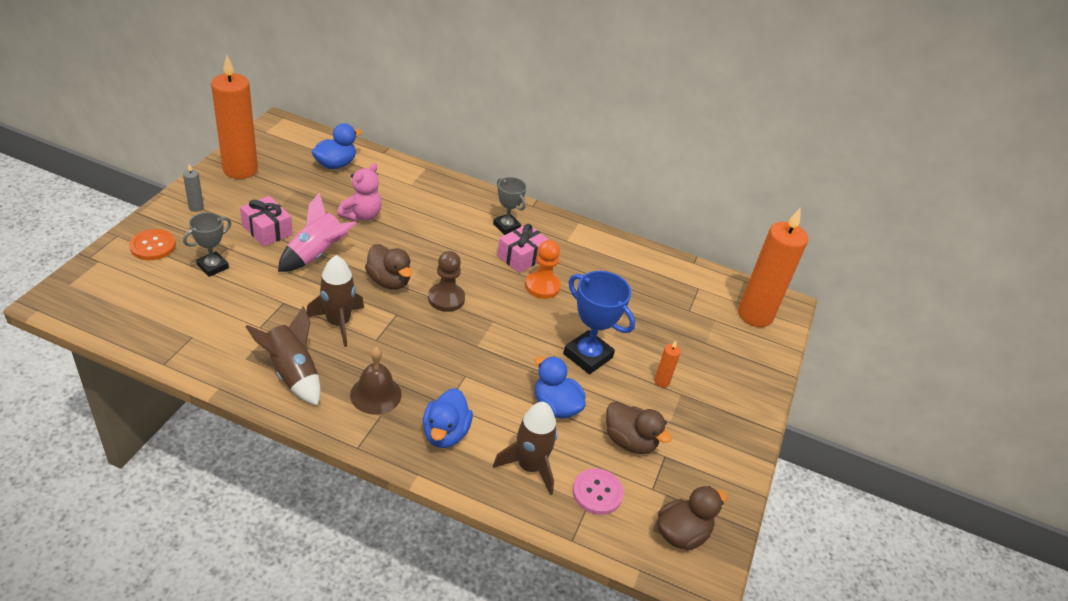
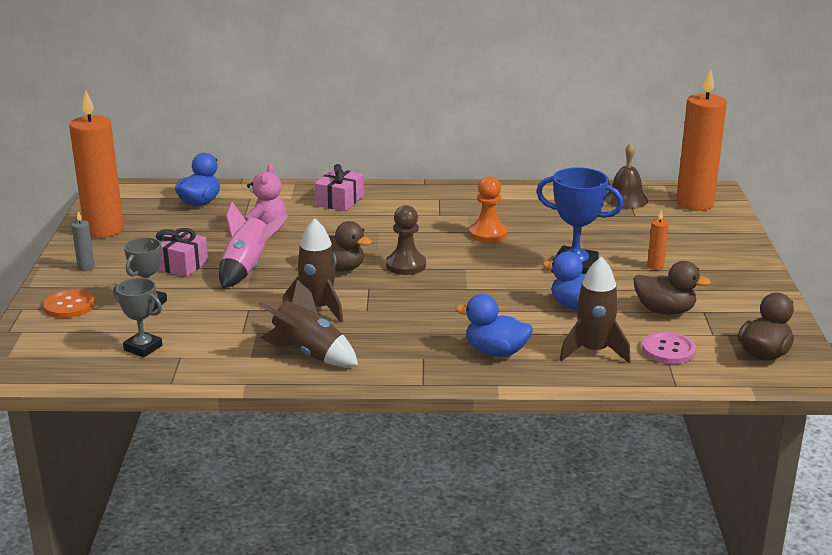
camera: 15 degrees left, 15 degrees down
brown bell [350,347,402,415] -> brown bell moved to [605,143,648,209]
blue duck [423,388,473,448] -> blue duck turned 120 degrees clockwise [455,294,533,357]
grey trophy [493,177,527,235] -> grey trophy moved to [113,278,162,357]
pink gift [497,224,549,273] -> pink gift moved to [315,164,364,211]

